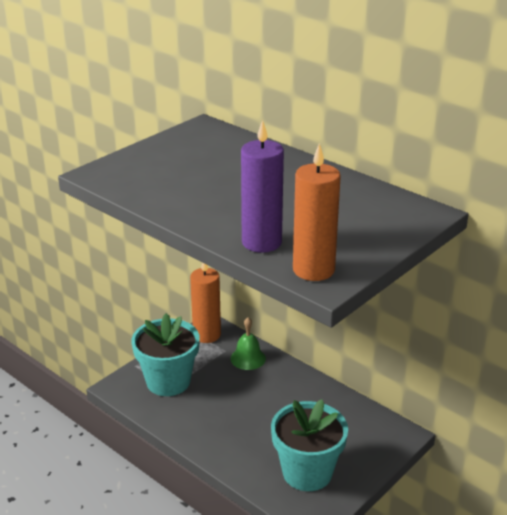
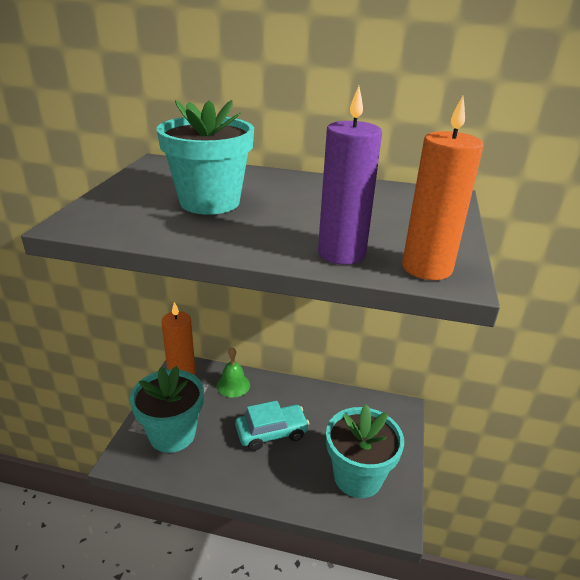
camera: 30 degrees left, 0 degrees up
none -> turquoise flower pot [156,100,254,215]
none -> turquoise car [235,401,310,451]

